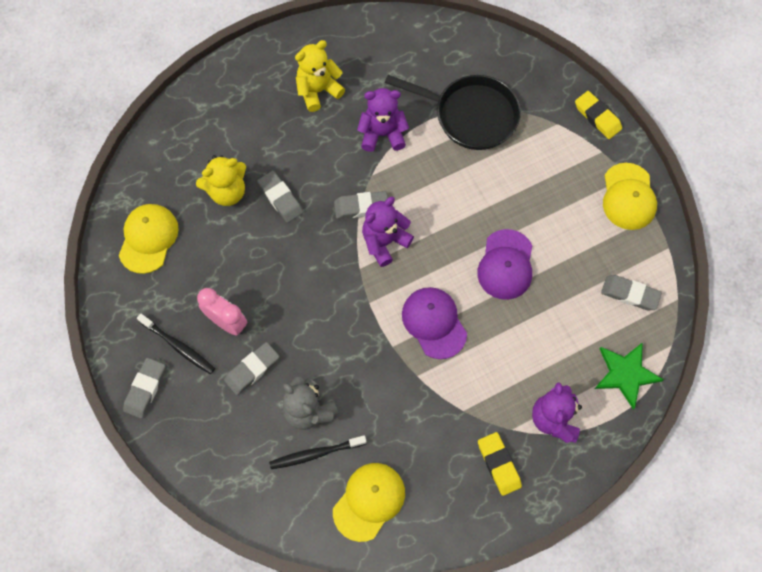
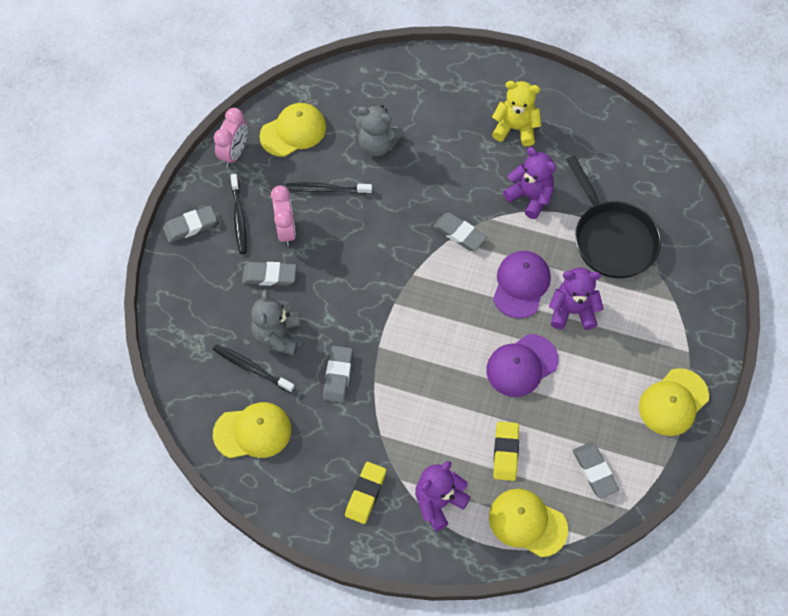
camera: 45 degrees right, 5 degrees down
yellow teddy bear [196,155,246,206] -> grey teddy bear [356,105,404,156]
grey eraser [257,171,303,223] -> grey eraser moved to [323,346,353,403]
purple teddy bear [362,197,414,267] -> purple teddy bear moved to [549,267,604,330]
purple cap [402,287,467,359] -> purple cap moved to [493,251,551,319]
yellow eraser [575,91,622,139] -> yellow eraser moved to [493,421,519,481]
green star [594,342,664,409] -> yellow cap [489,489,568,557]
none -> pink clock [214,108,248,167]
none -> black toothbrush [285,183,372,194]

